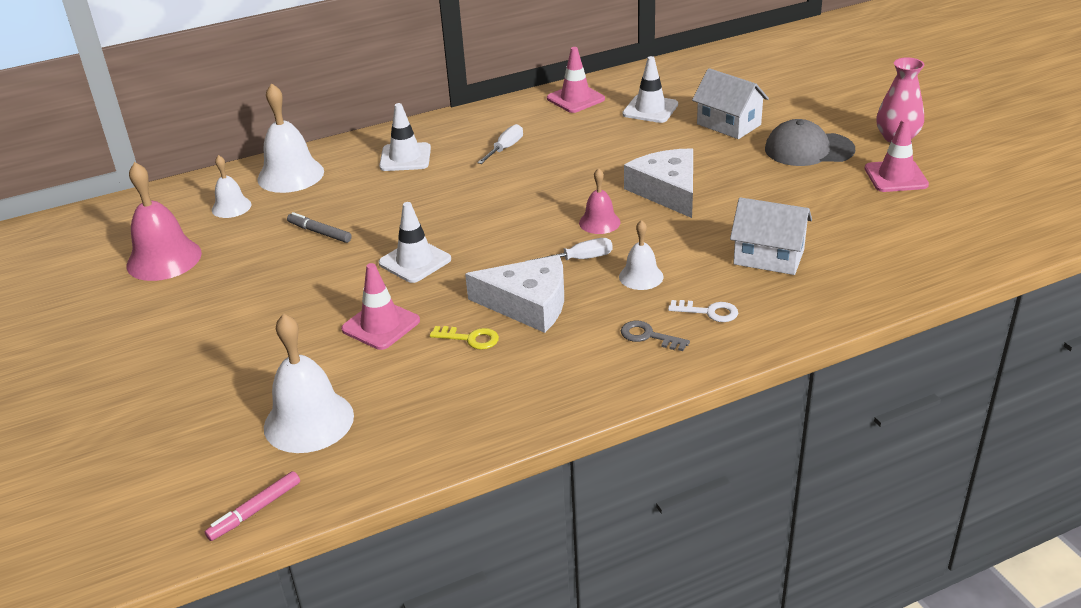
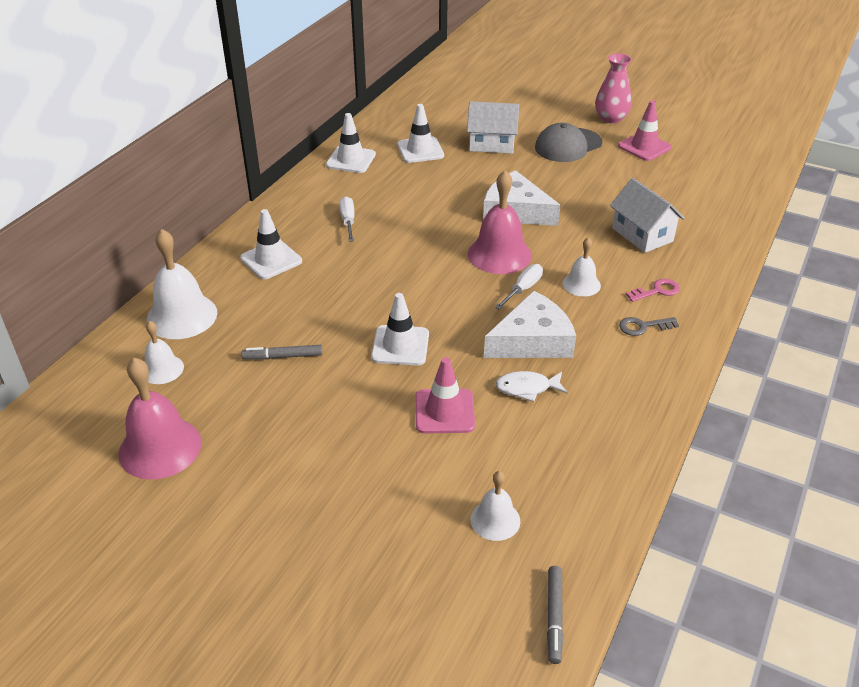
camera: 40 degrees left, 5 degrees up
pink marker [205,471,300,541] -> grey marker [547,566,564,664]
white bell [264,313,354,453] -> white bell [471,471,520,541], size x0.57
yellow key [430,326,499,350] -> white fish [496,371,568,402]
pink traffic cone [547,47,605,113] -> white traffic cone [326,113,376,173]
pink bell [579,168,620,234] -> pink bell [468,170,532,274], size x1.75
white key [668,300,738,322] -> pink key [626,279,680,302]
white house [730,197,812,275] -> white house turned 75 degrees clockwise [610,178,685,253]

